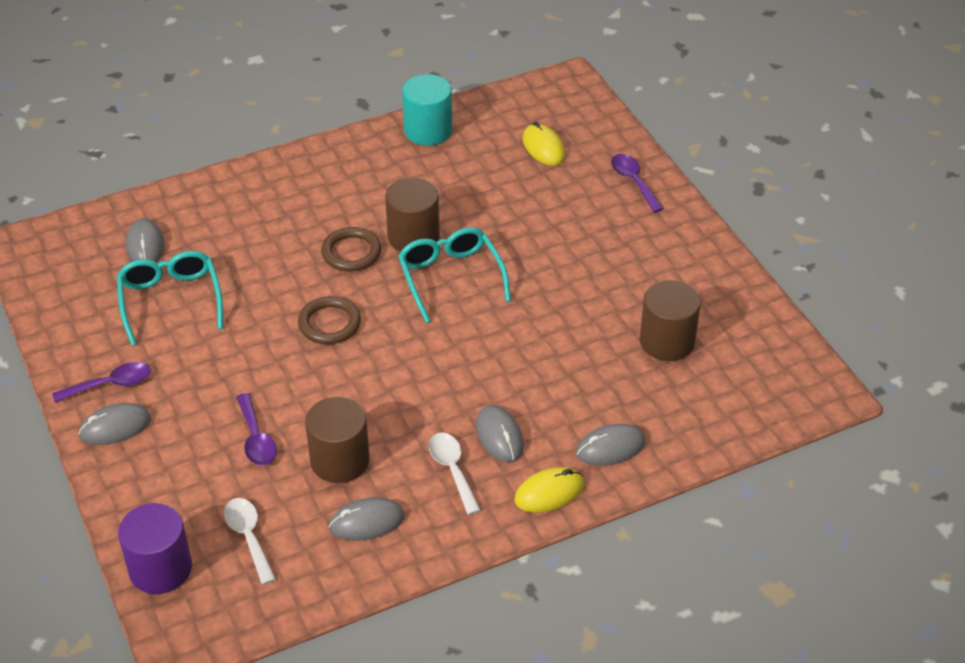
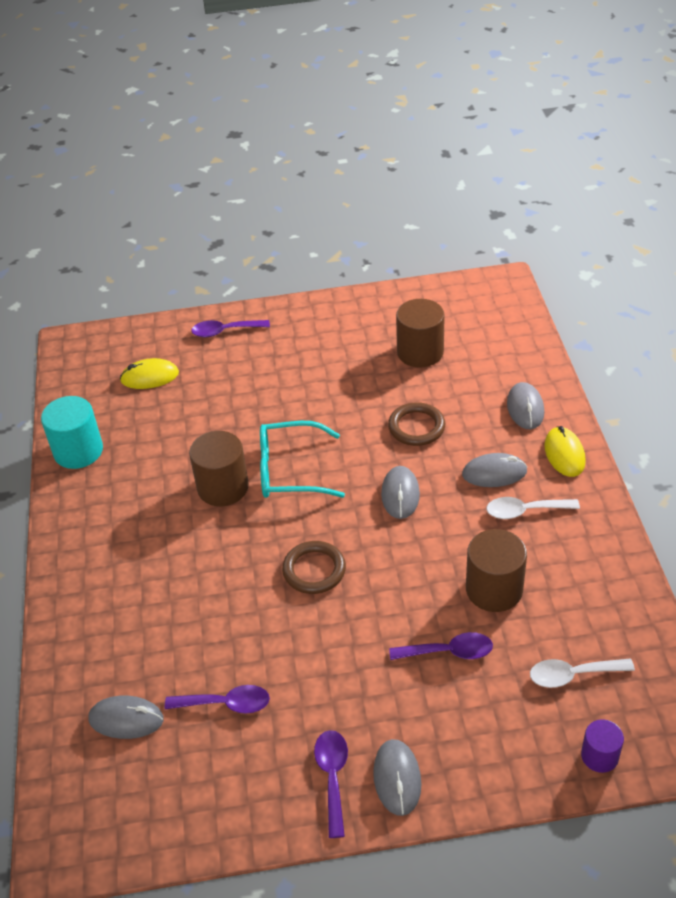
camera: 70 degrees left, 0 degrees up
turquoise glasses [117,251,223,346] -> purple spoon [165,685,270,713]
purple cylinder [118,503,192,594] -> purple cylinder [581,719,624,773], size x0.58
brown ring [321,227,381,271] -> brown ring moved to [388,402,445,446]
grey mouse [329,498,405,541] -> grey mouse moved to [381,466,420,519]

